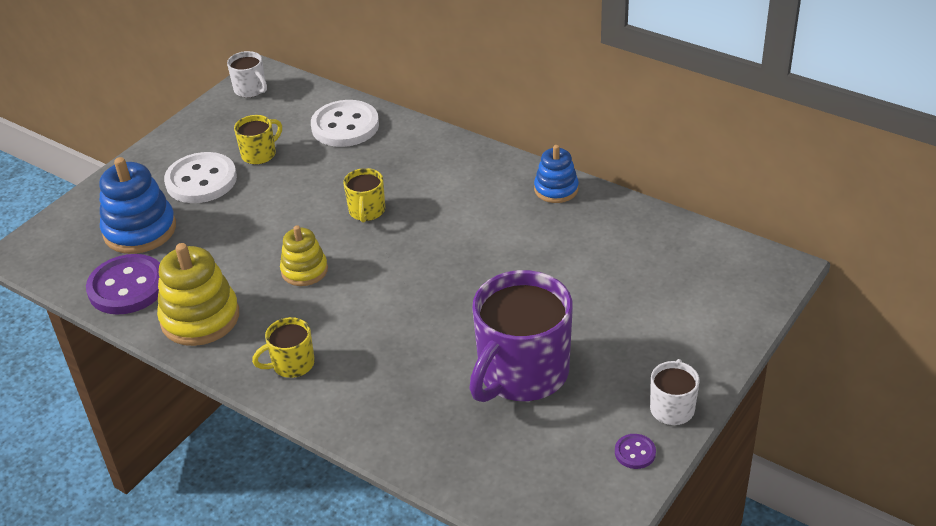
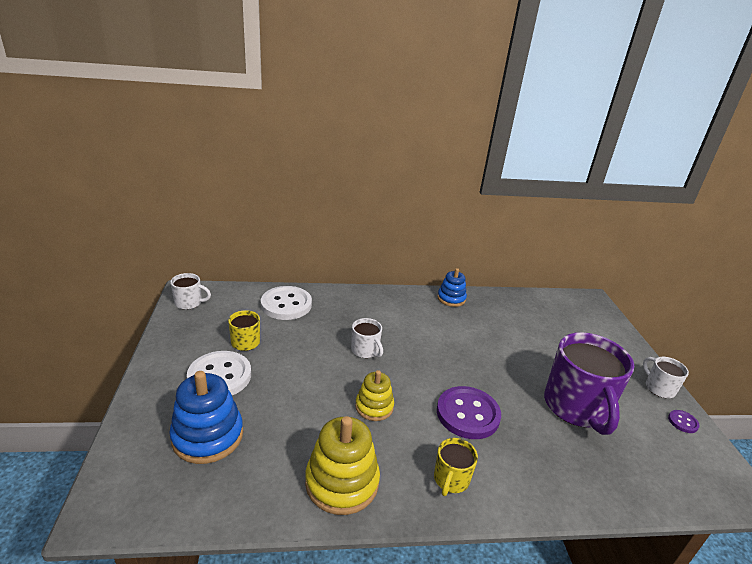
camera: 45 degrees left, 10 degrees down
purple button [86,254,160,315] -> purple button moved to [437,386,501,439]
yellow mug [344,168,385,223] -> white mug [351,318,383,358]

